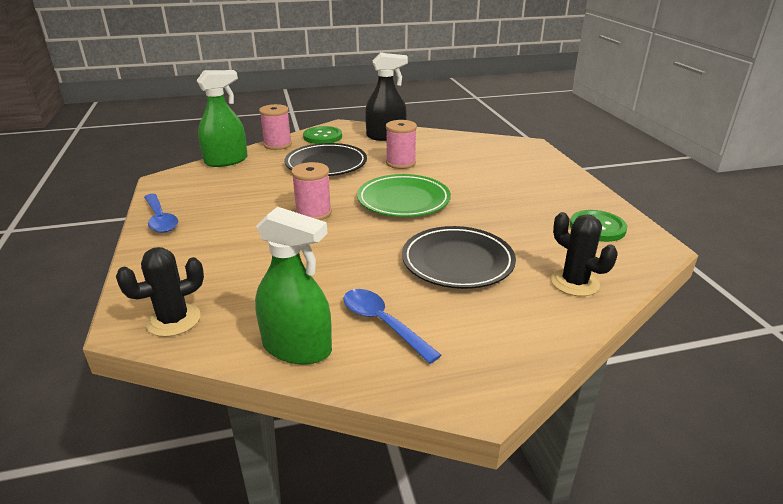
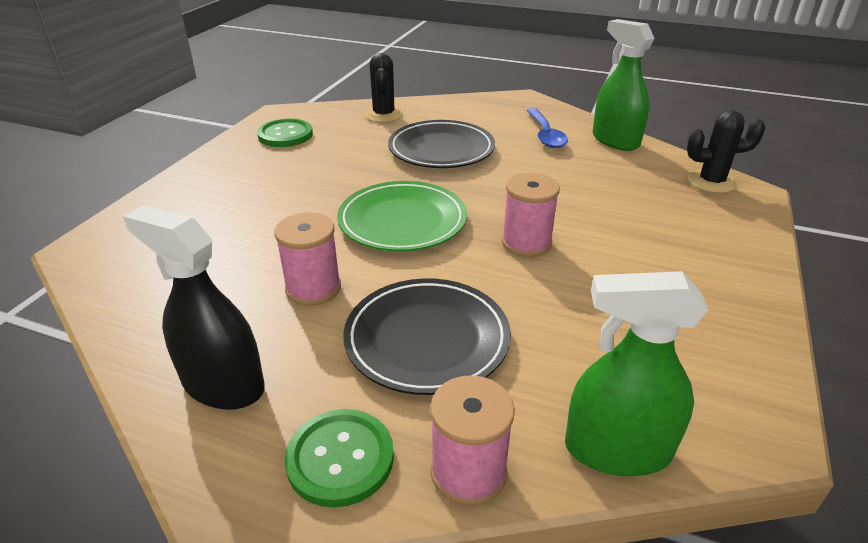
camera: 145 degrees left, 5 degrees up
blue spoon [144,194,178,233] -> none

